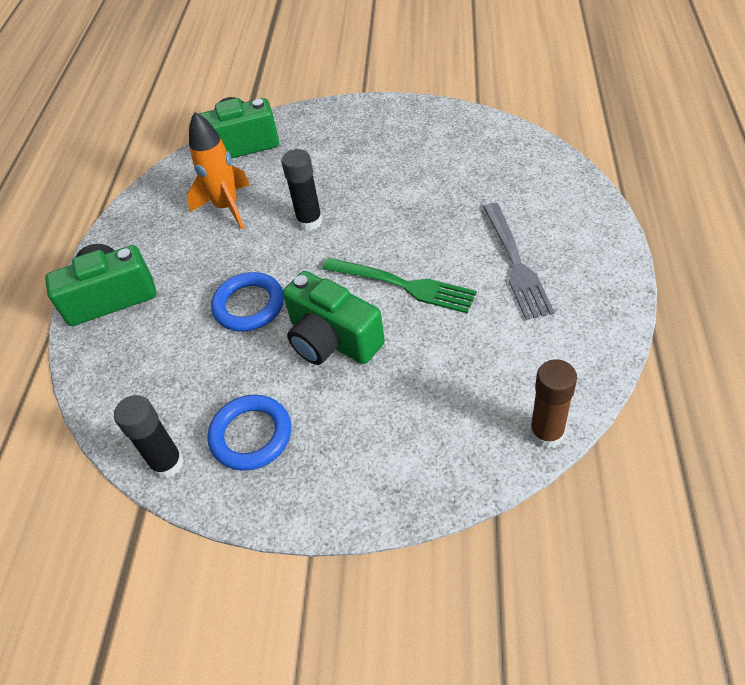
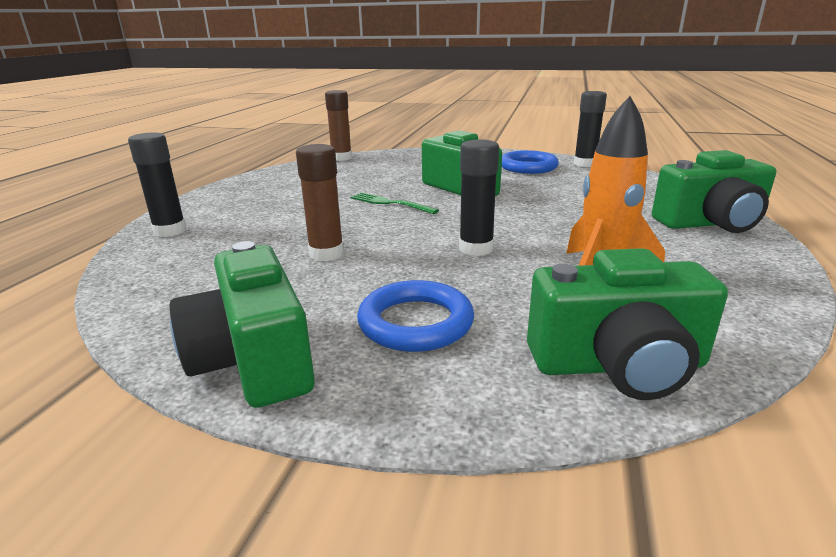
camera: 175 degrees left, 25 degrees down
blue ring [211,272,284,332] -> blue ring moved to [357,280,474,352]
green fork [322,258,477,313] -> green fork [351,193,439,214], size x0.66
grey fork [483,203,555,320] -> none
none -> black glue stick [128,133,187,237]
none -> green camera [170,241,315,408]
none -> brown glue stick [296,144,344,261]

